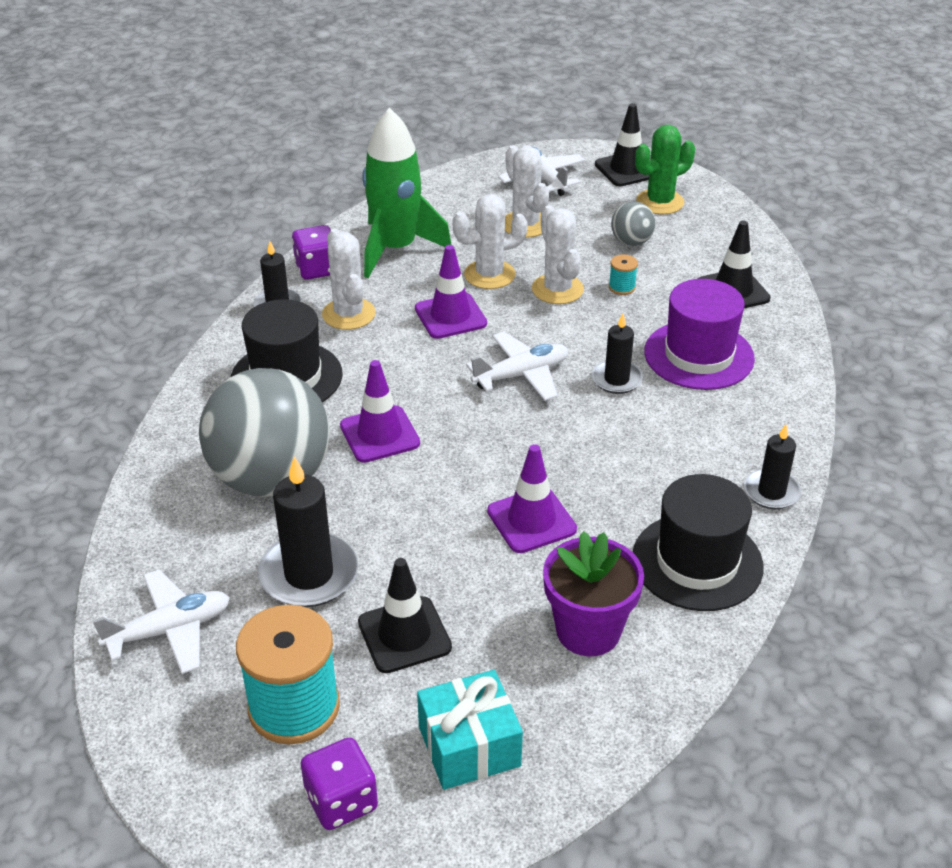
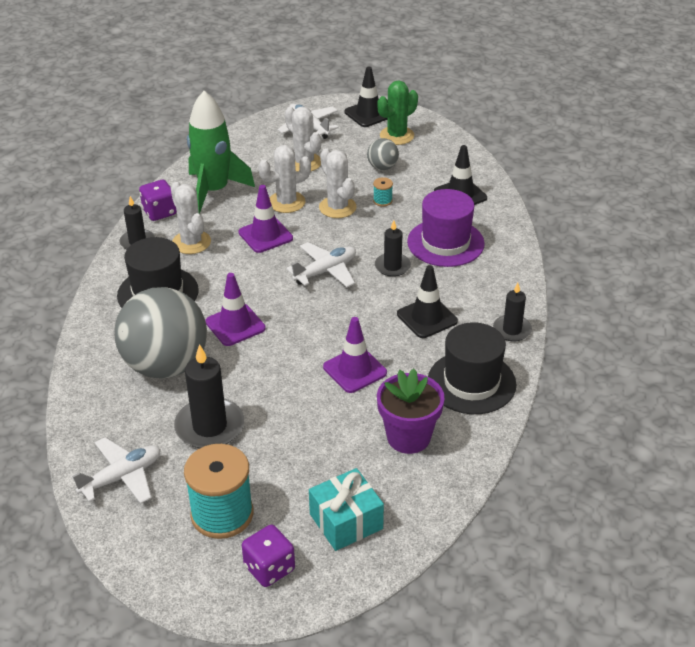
camera: 10 degrees left, 0 degrees up
black traffic cone [358,558,452,673] -> black traffic cone moved to [397,265,458,338]

